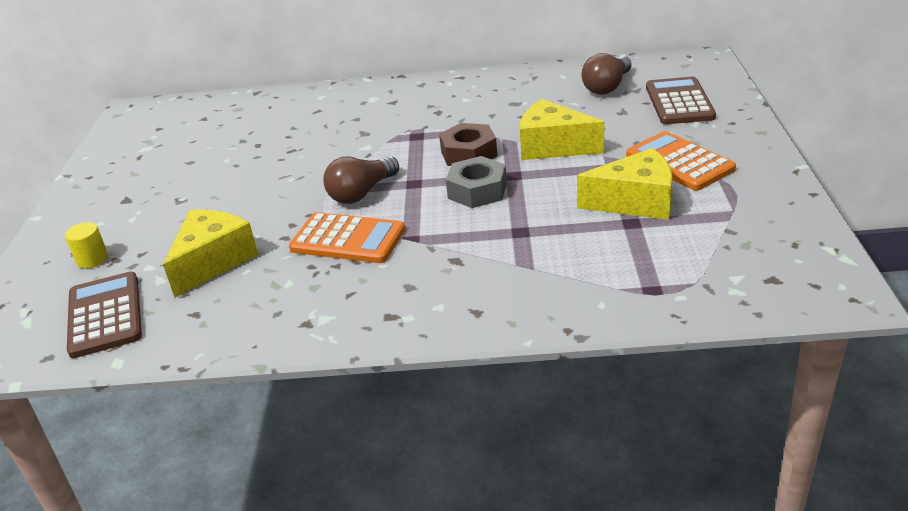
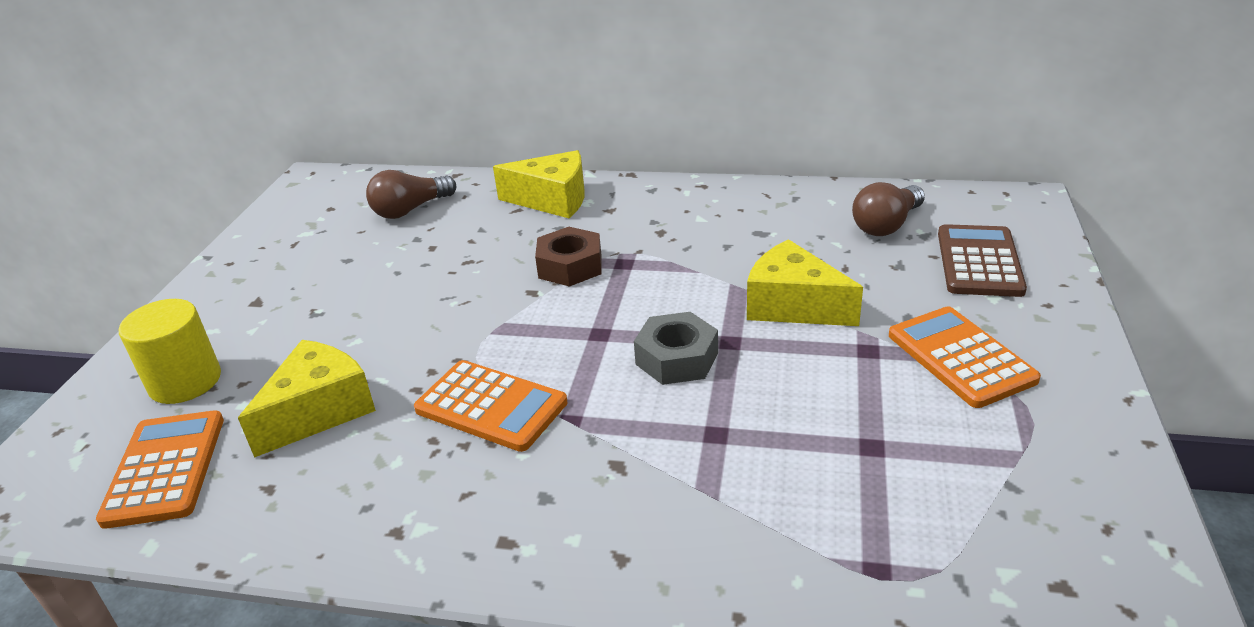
camera: 10 degrees right, 0 degrees up
yellow cylinder [65,222,108,269] -> yellow cylinder [119,299,221,404], size x1.79
brown calculator [67,272,142,358] -> orange calculator [96,411,224,529]
brown light bulb [323,156,399,204] -> brown light bulb moved to [366,170,456,219]
brown nut [439,123,497,166] -> brown nut moved to [535,227,602,287]
yellow cheese [577,148,673,220] -> yellow cheese moved to [493,150,585,218]

